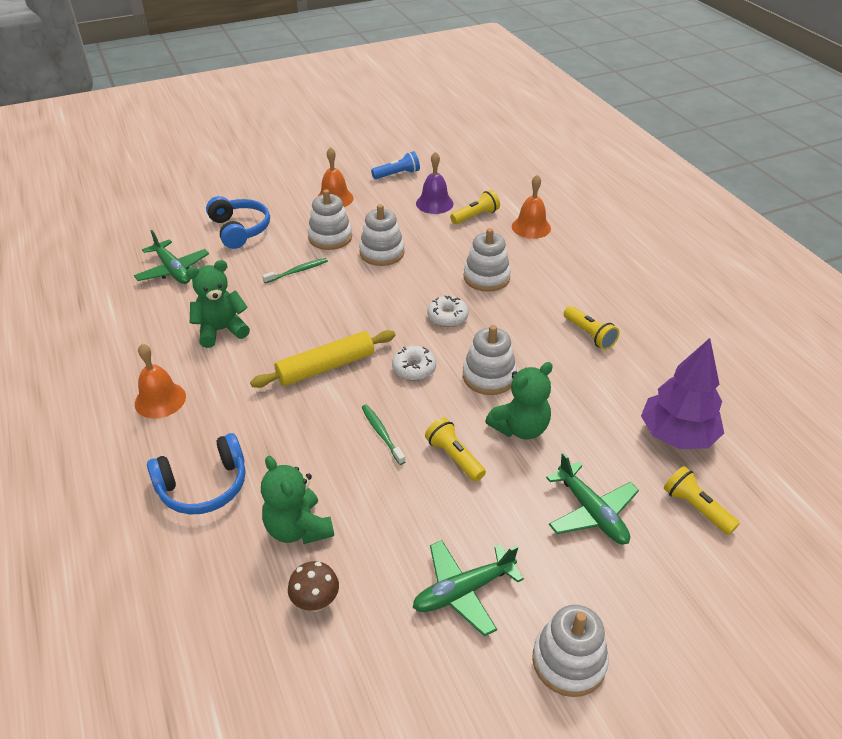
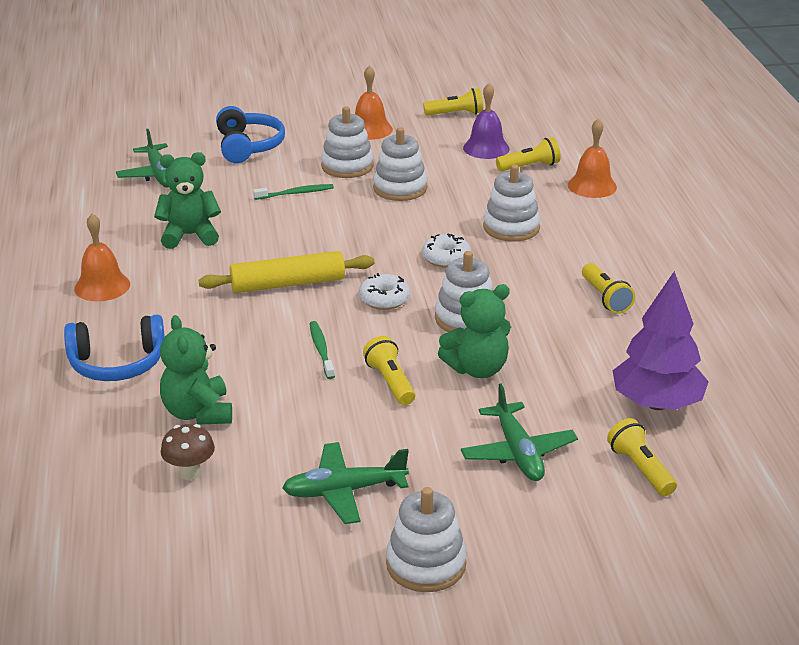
camera: 15 degrees right, 10 degrees down
blue flashlight [371,151,420,179] -> yellow flashlight [423,88,483,116]

